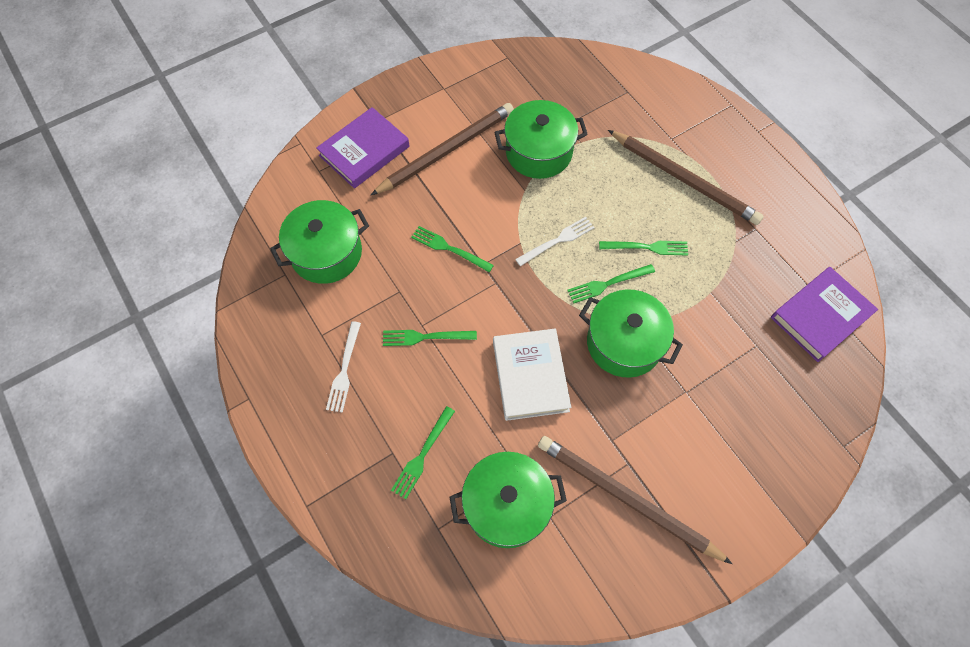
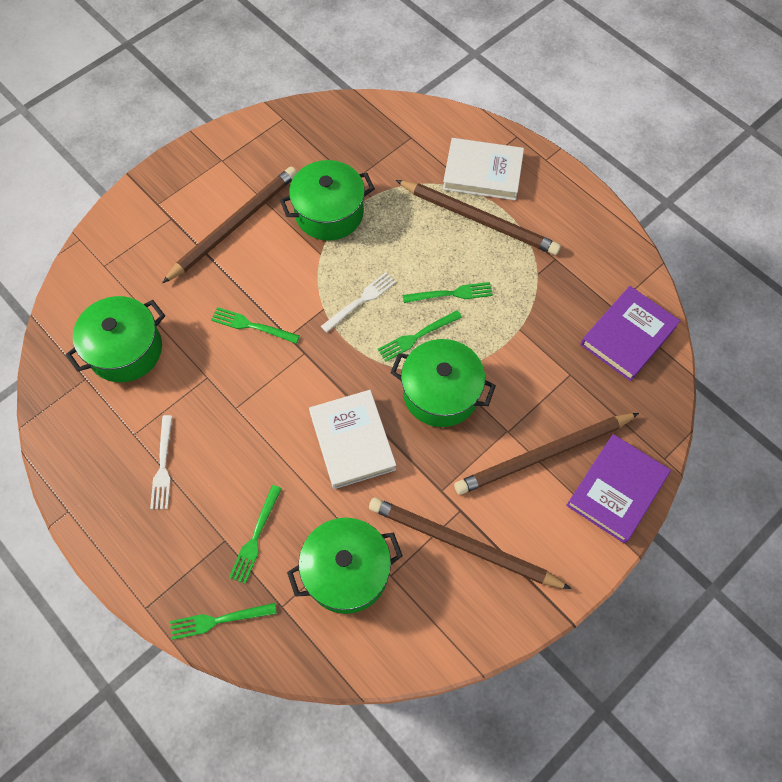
camera: 10 degrees left, 0 degrees up
purple book [316,107,409,188] -> purple book moved to [566,434,671,543]
green fork [383,330,477,346] -> green fork moved to [170,603,277,640]
none -> white book [443,138,524,200]
none -> brown pencil [454,413,639,495]

